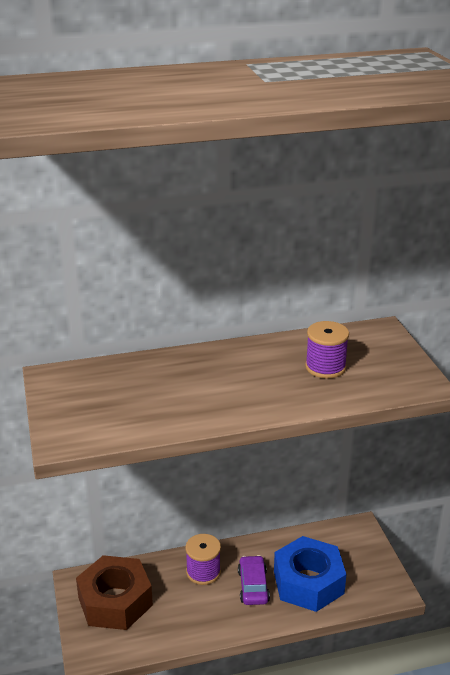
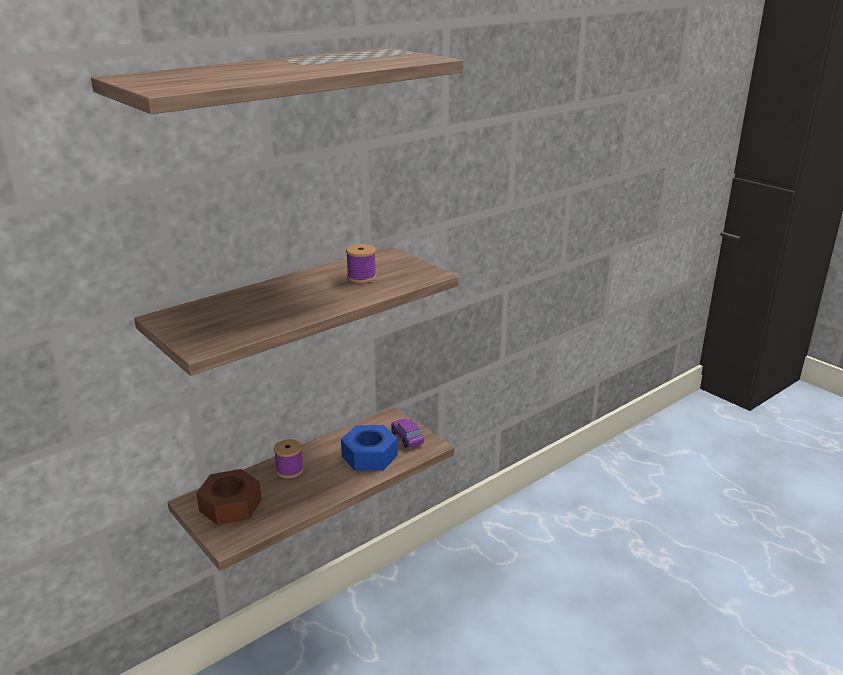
camera: 25 degrees left, 5 degrees down
purple car [238,555,270,605] -> purple car moved to [391,418,424,448]

